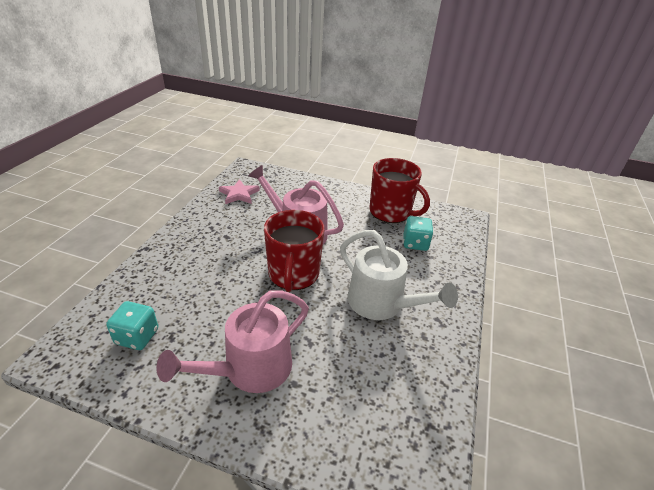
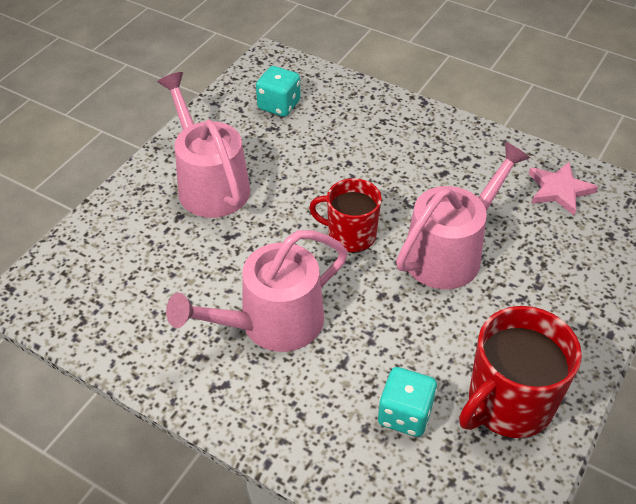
camera: 105 degrees right, 10 degrees up
red mug [264,210,325,292] -> red mug [309,178,382,253], size x0.66
white watering can [340,230,458,320] -> pink watering can [166,230,348,352]

